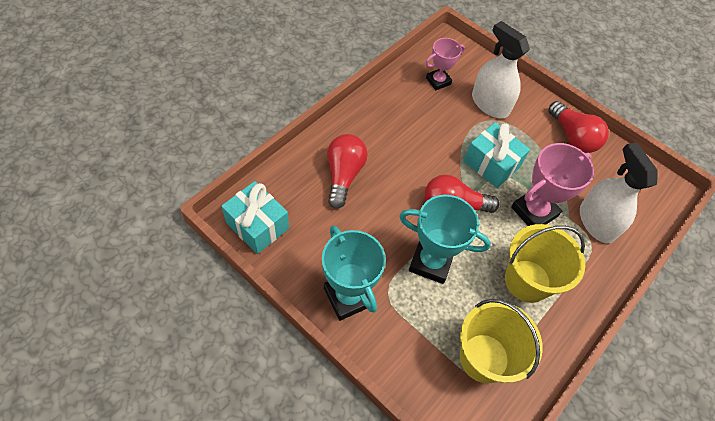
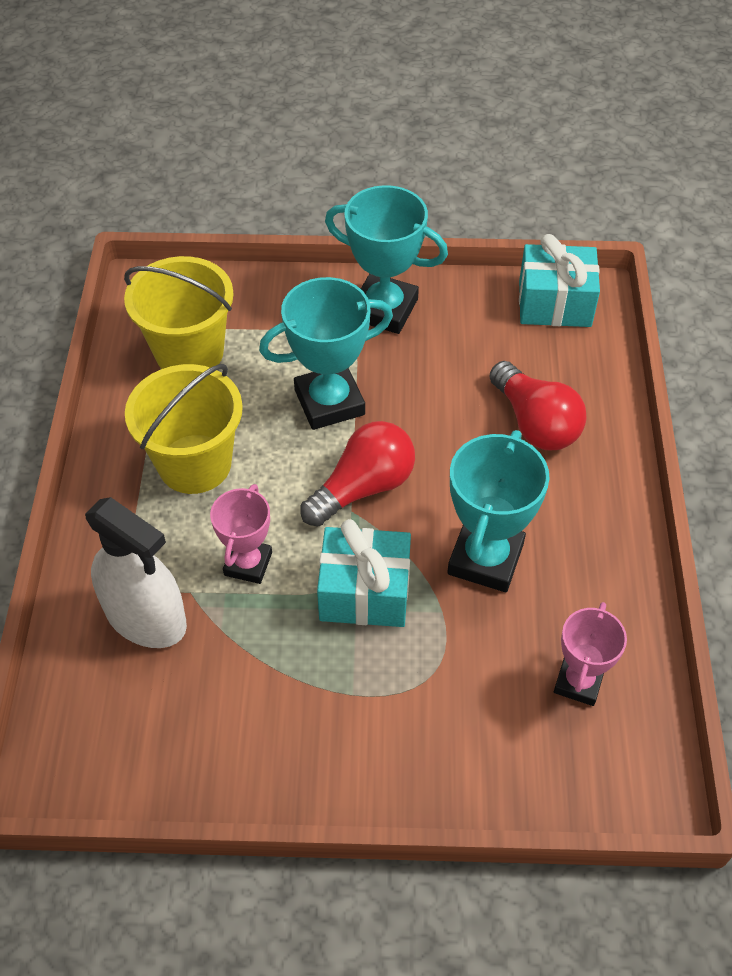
camera: 145 degrees right, 5 degrees down
white spray bottle [472,21,530,118] -> none
pink trophy [511,143,594,226] -> pink trophy [210,484,272,584], size x0.63
red light bulb [548,101,609,153] -> none
none -> turquoise trophy [447,430,550,592]

